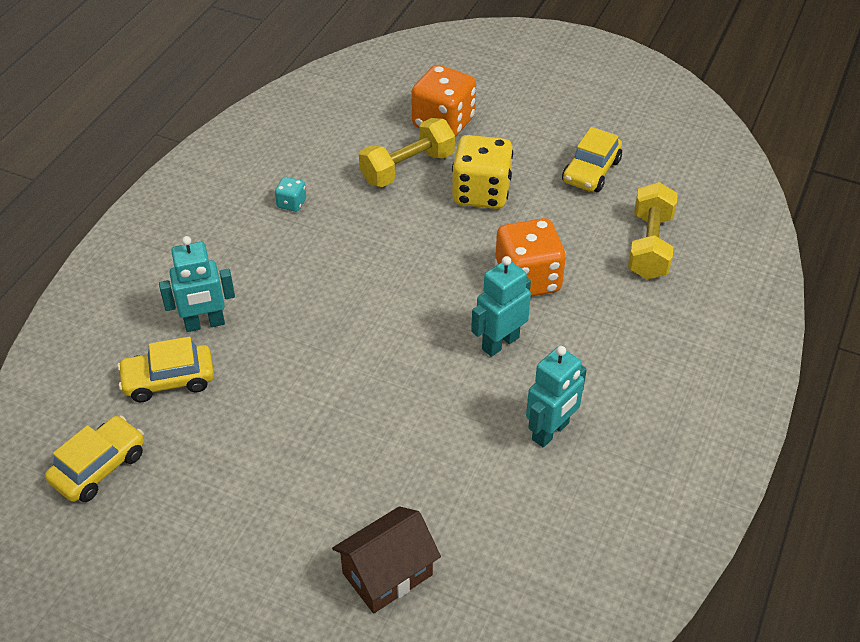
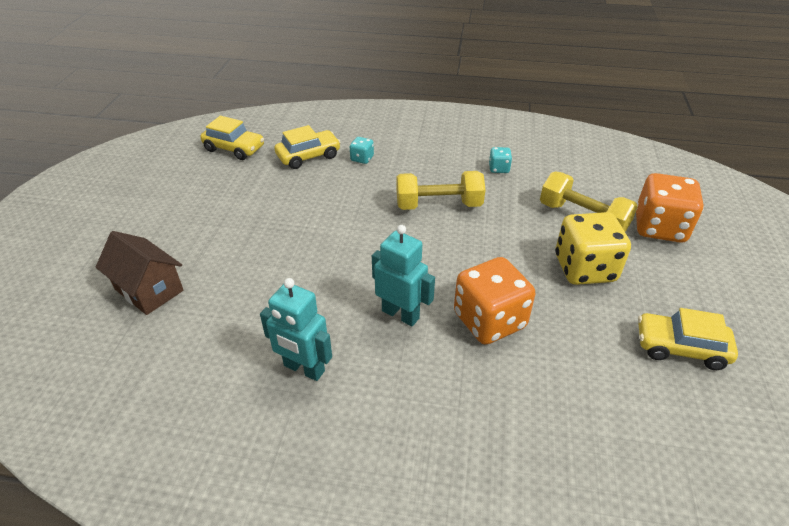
camera: 75 degrees right, 5 degrees down
yellow car [117,337,214,402] -> yellow car turned 90 degrees clockwise [275,125,341,169]
turquoise robot [159,236,235,332] -> turquoise dice [350,137,374,164]
yellow dumbbell [628,182,678,279] -> yellow dumbbell moved to [397,171,485,210]

